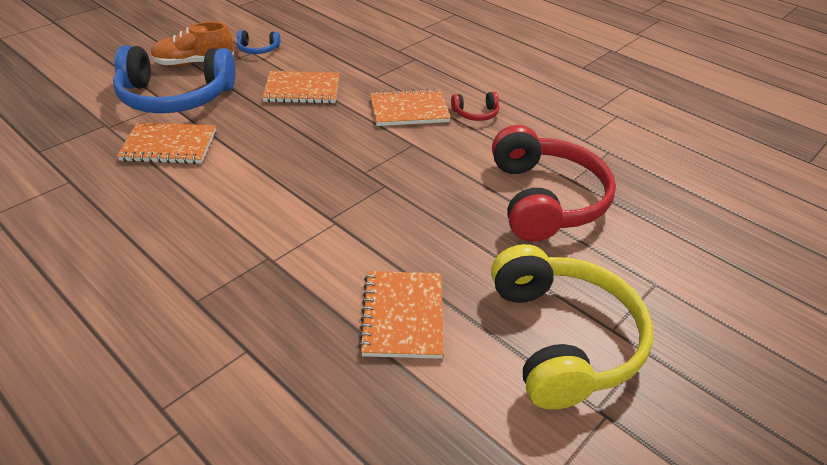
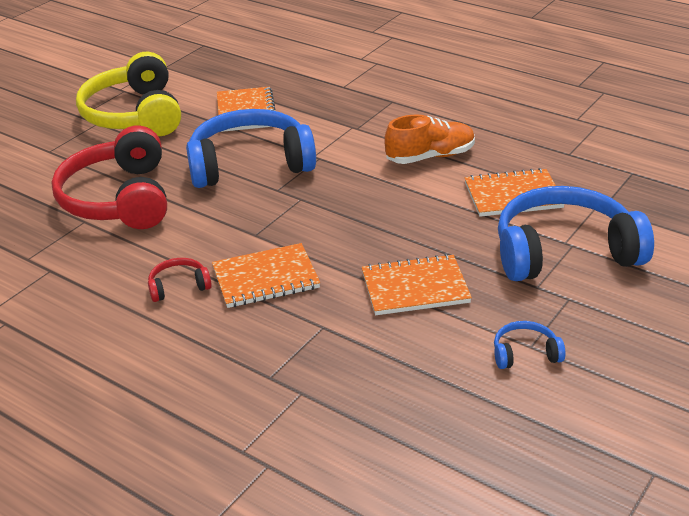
camera: 175 degrees right, 5 degrees down
orange shoe [150,22,234,66] -> orange shoe moved to [384,114,475,164]
none -> blue headphones [186,109,316,188]

